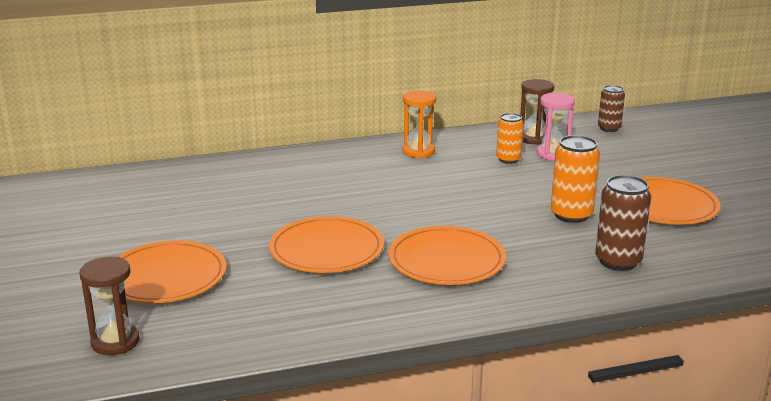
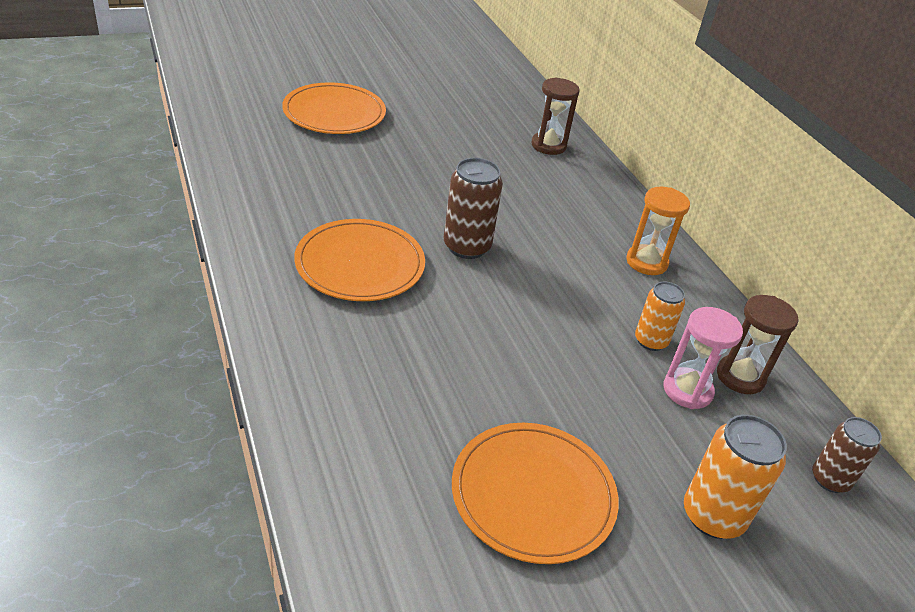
camera: 80 degrees right, 15 degrees up
brown hourglass [80,257,139,355] -> brown hourglass moved to [531,77,580,155]
orange plate [269,216,384,273] -> none
orange can [551,135,600,223] -> orange can moved to [684,414,787,539]
brown can [595,175,651,271] -> brown can moved to [444,158,503,259]

